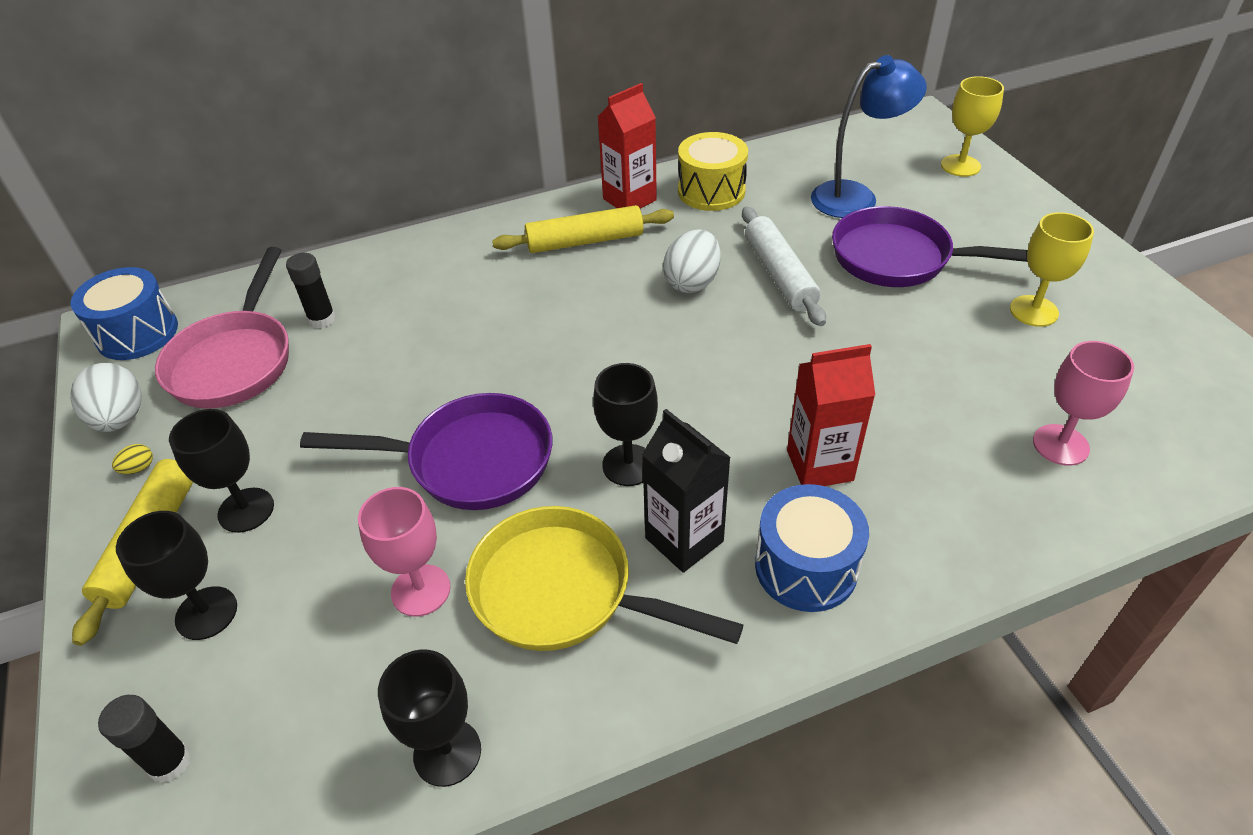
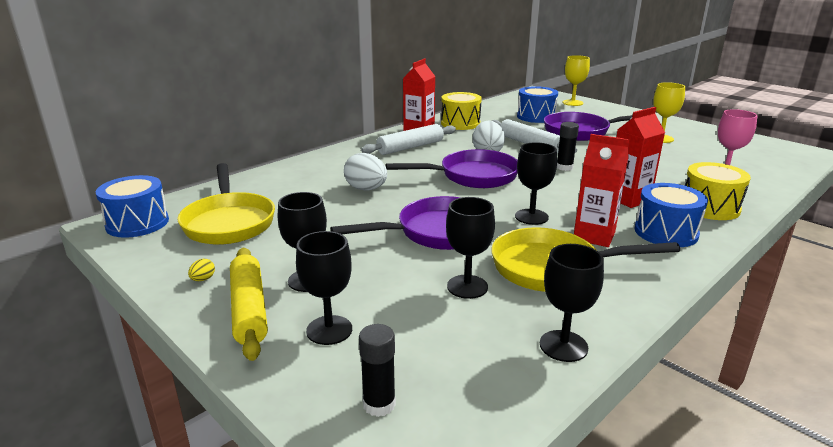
camera: 25 degrees left, 20 degrees down
white egg [70,363,142,432] -> white egg moved to [344,153,387,190]
pink pan [155,247,289,409] -> yellow pan [177,163,275,245]
black glue stick [286,253,336,328] -> black glue stick moved to [557,122,579,171]
pink goblet [358,487,450,617] -> black goblet [446,197,495,299]
yellow rolling pin [492,205,674,253] -> white rolling pin [361,124,456,155]
black carton [642,409,731,573] -> red carton [574,134,630,247]
blue lamp [811,55,927,218] -> blue drum [517,86,558,123]
none -> purple pan [386,149,518,188]
none -> yellow drum [685,162,751,220]

